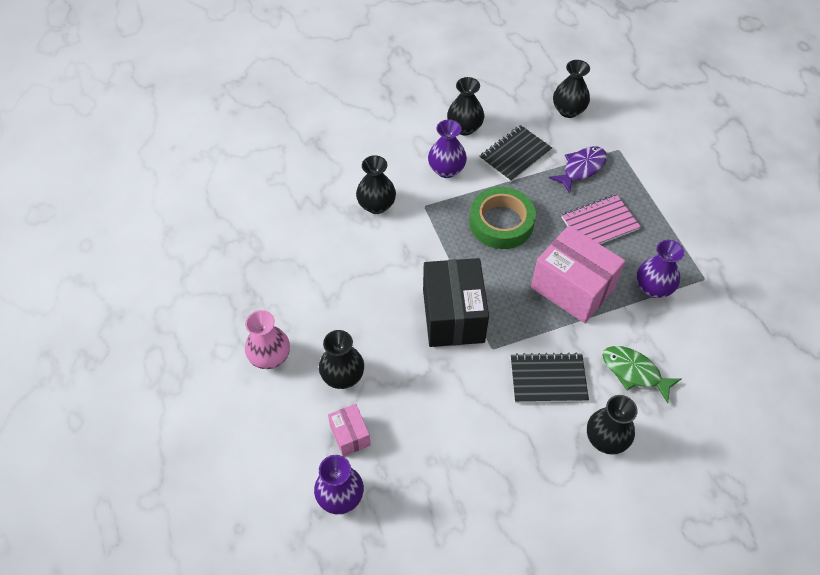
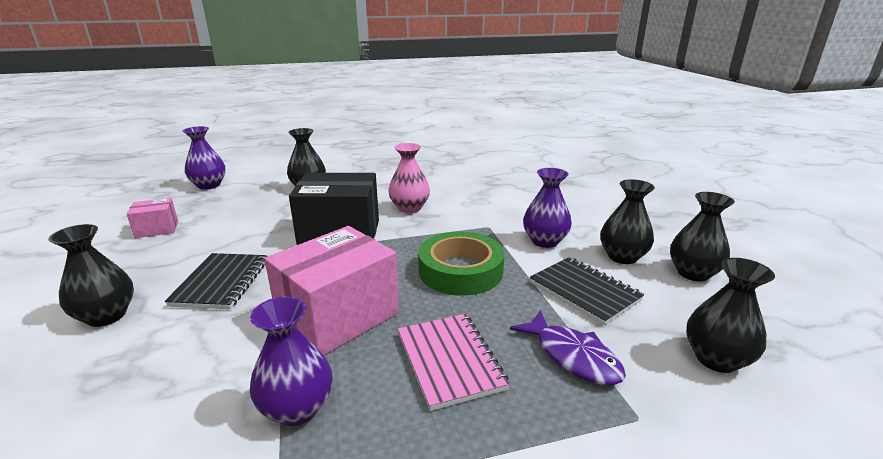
camera: 95 degrees right, 30 degrees down
pink vase [245,310,290,369] -> pink vase moved to [388,143,430,213]
pink box [328,404,371,457] -> pink box moved to [127,198,178,238]
black vase [356,155,396,214] -> black vase moved to [670,192,735,281]
green fish [602,346,682,403] -> none

